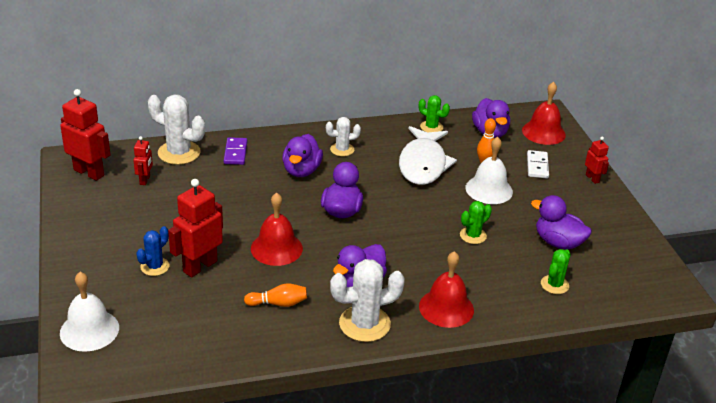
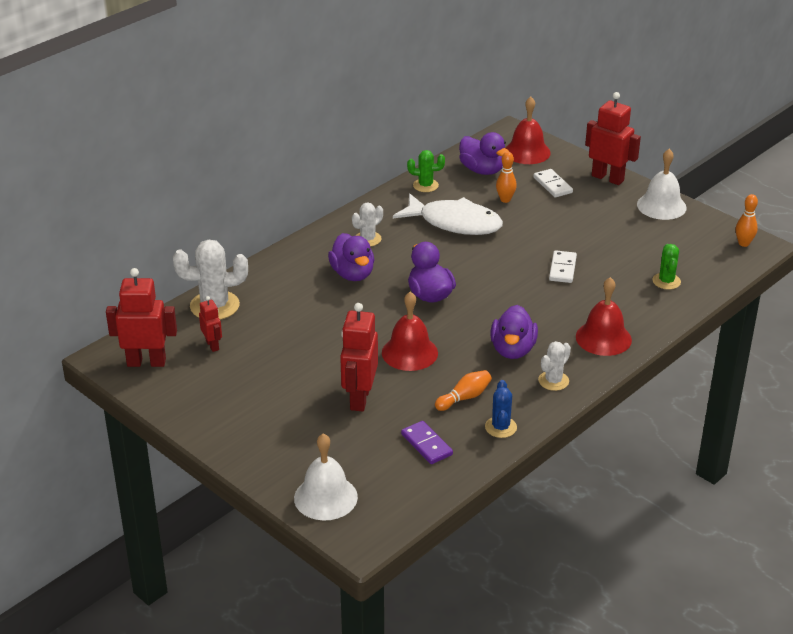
camera: 30 degrees left, 0 degrees up
blue cactus [136,226,170,276] -> blue cactus moved to [485,380,517,438]
purple domino [224,137,247,165] -> purple domino moved to [401,421,453,464]
white cactus [330,259,405,342] -> white cactus [538,341,571,391], size x0.58
white fish [399,126,457,185] -> white fish turned 45 degrees counterclockwise [393,193,503,235]
green cactus [460,201,492,244] -> white domino [549,250,577,283]
white bell [466,136,513,204] -> white bell moved to [637,149,687,220]
purple duck [531,195,592,250] -> none
red robot [585,137,609,184] -> red robot [585,92,641,185], size x1.86
none -> orange bowling pin [736,194,758,247]

